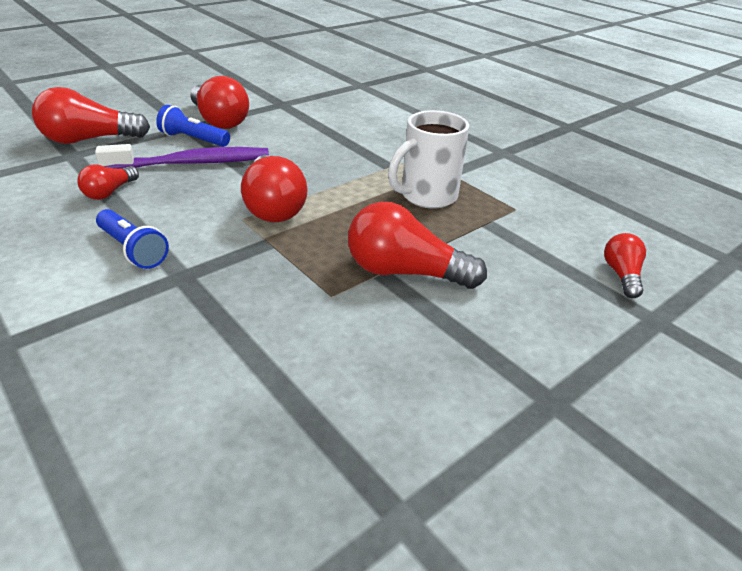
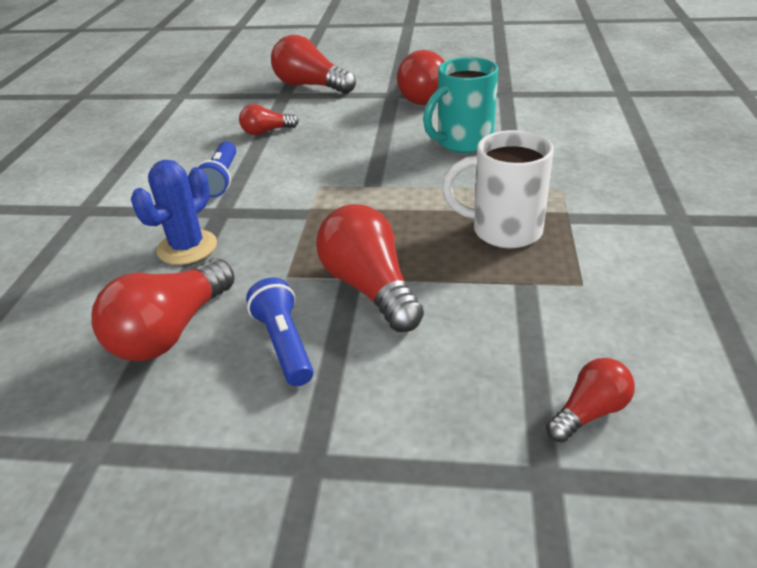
camera: 50 degrees right, 0 degrees up
purple toothbrush [95,144,269,169] -> none
blue flashlight [156,105,230,147] -> blue flashlight moved to [246,278,313,386]
red light bulb [241,155,308,222] -> red light bulb moved to [91,258,235,361]
none -> blue cactus [131,160,217,265]
none -> turquoise mug [423,57,498,153]

